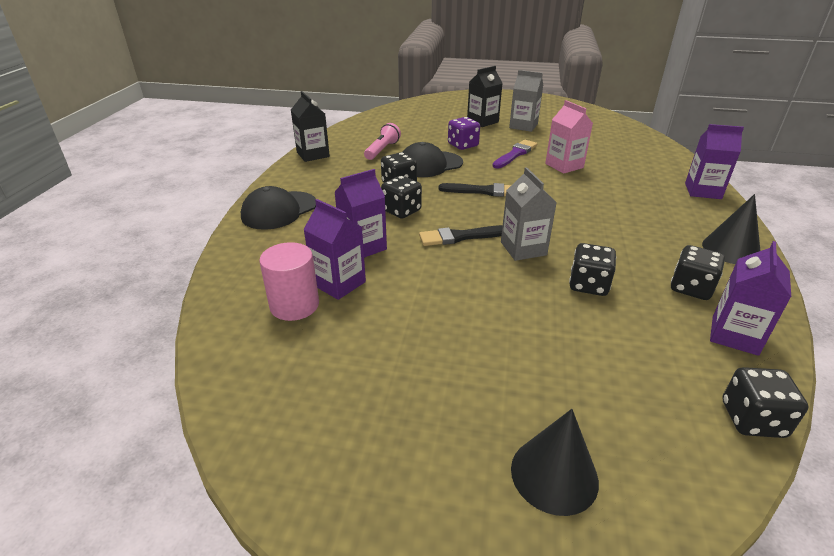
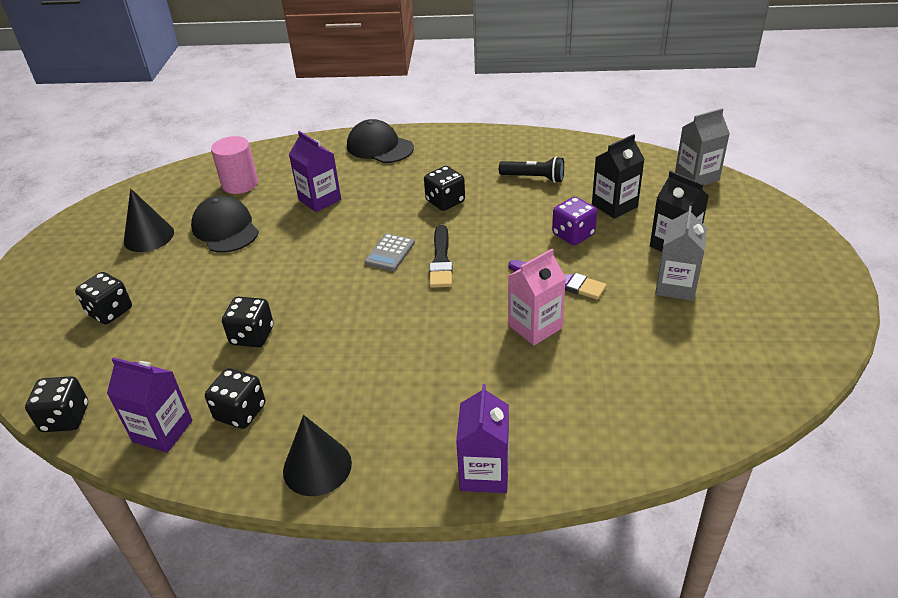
camera: 85 degrees right, 5 degrees up
black carton [291,91,330,162] -> black carton moved to [592,134,645,219]
purple carton [303,199,366,300] -> none
pink flashlight [364,123,401,160] -> black flashlight [499,157,564,183]
black dice [381,176,422,219] -> black dice moved to [75,272,132,324]
black cap [403,142,463,177] -> black cap moved to [191,196,259,253]
black brush [419,225,503,246] -> none
grey carton [501,167,557,261] -> grey carton moved to [675,108,730,186]
black cone [511,409,599,516] -> black cone moved to [124,189,174,252]
none -> grey calculator [364,233,415,271]

